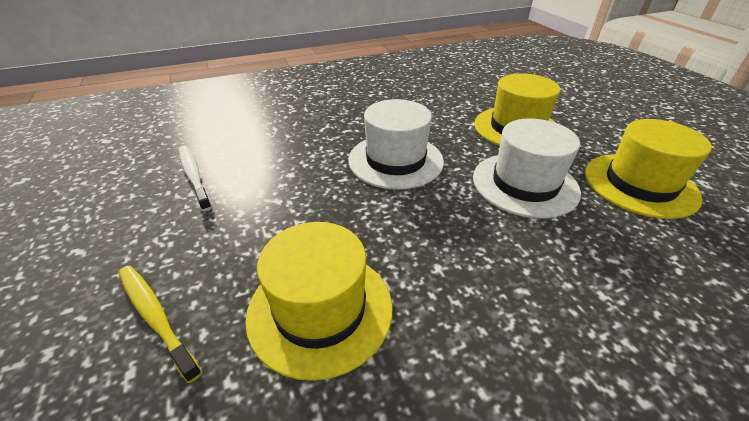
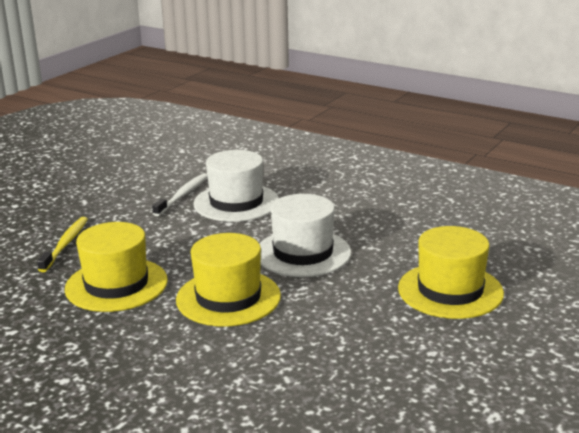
camera: 55 degrees right, 15 degrees down
white hat [473,118,581,219] -> white hat moved to [193,150,279,222]
yellow hat [585,119,712,219] -> yellow hat moved to [176,233,281,326]

